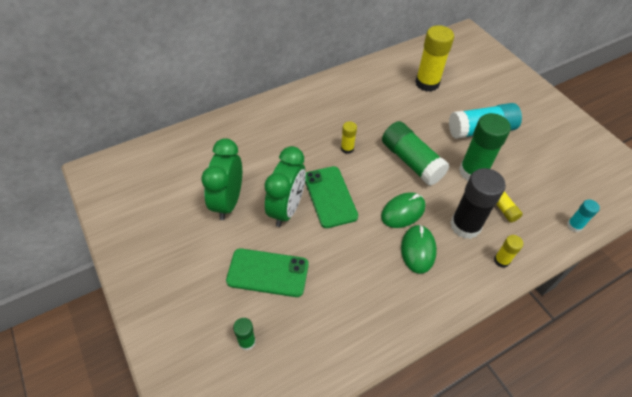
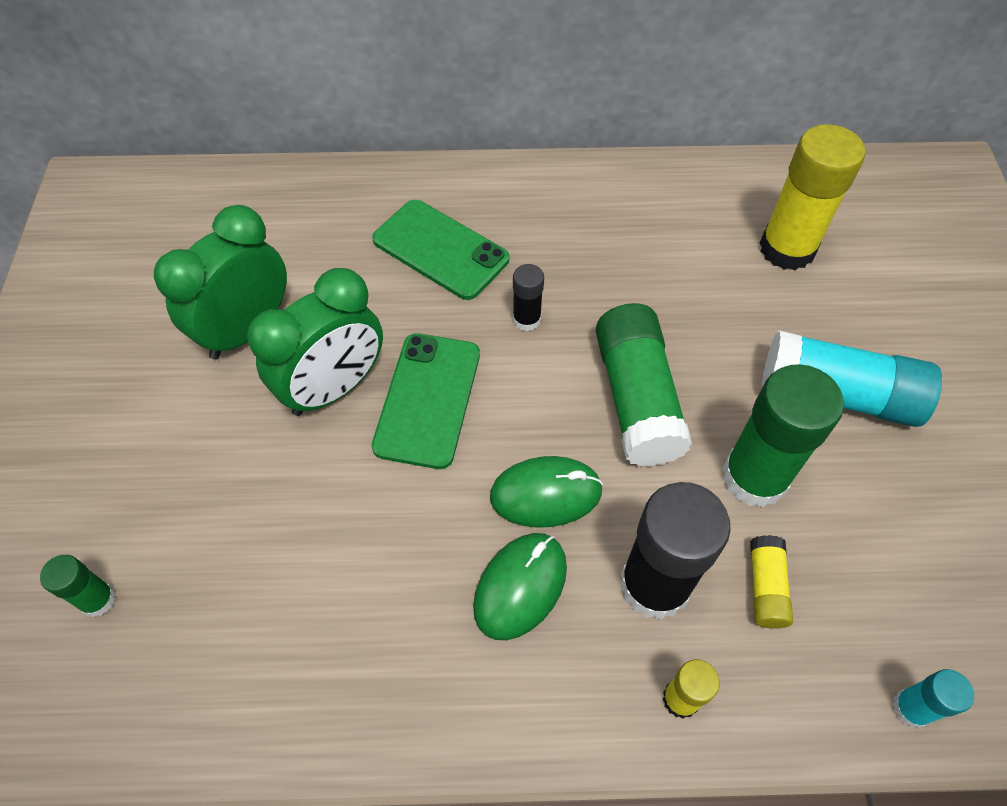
camera: 30 degrees right, 5 degrees up
green phone [226,248,309,297] -> green phone moved to [372,200,509,300]
yellow glue stick [341,121,357,154] -> black glue stick [513,264,544,331]

